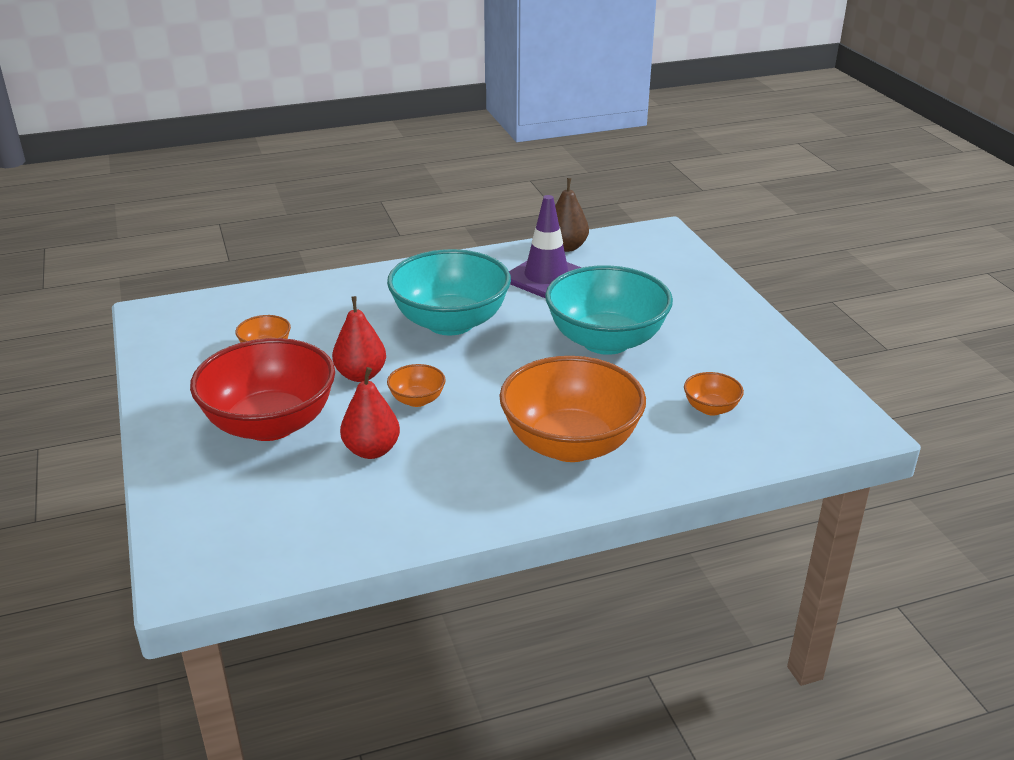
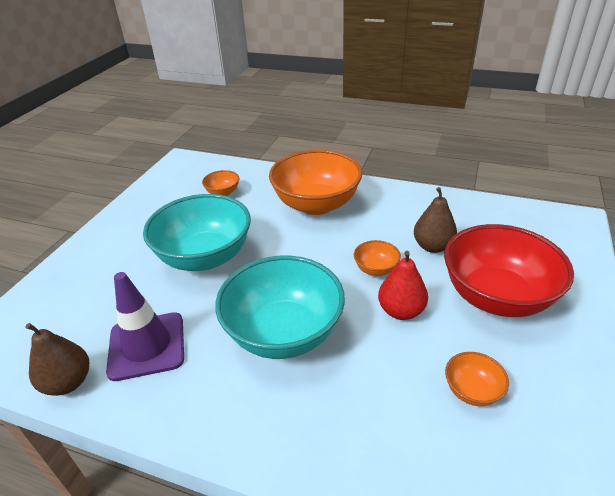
camera: 140 degrees left, 5 degrees up
red pear [340,367,400,459] -> brown pear [414,187,457,253]

